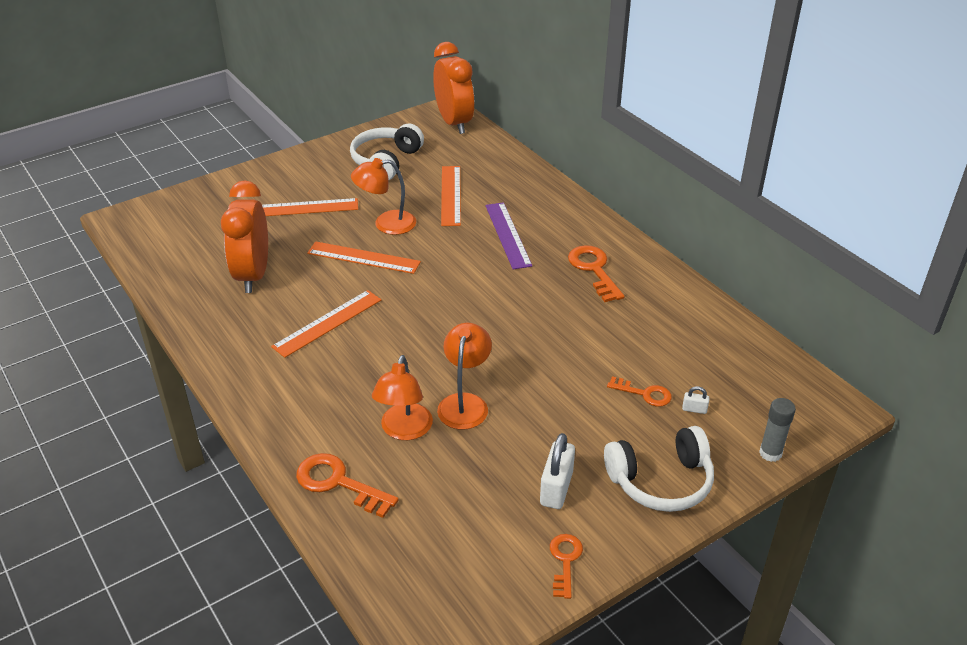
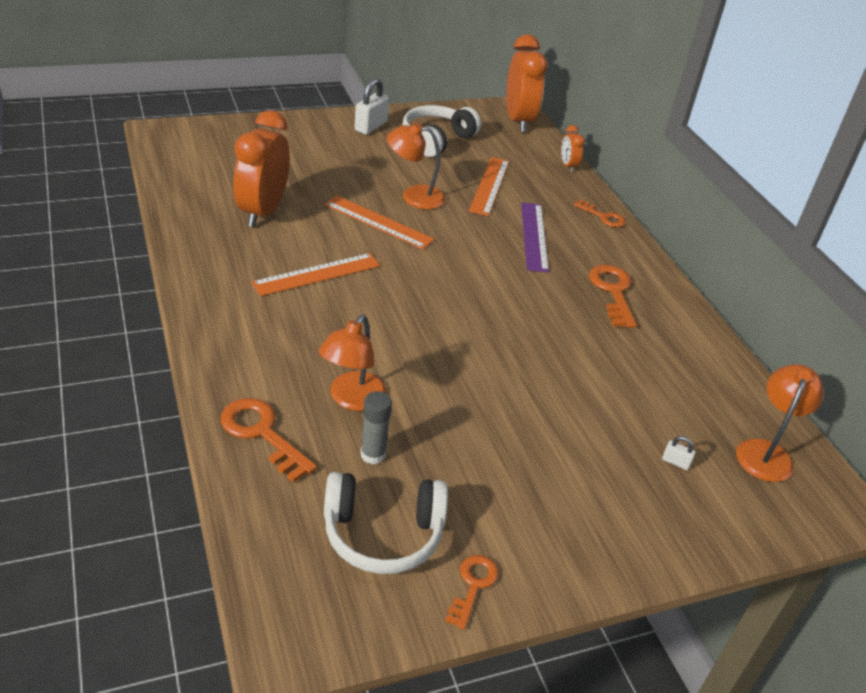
camera: 10 degrees right, 0 degrees up
orange ruler [262,198,358,216] -> none
orange lamp [437,323,492,430] -> orange lamp moved to [736,364,824,482]
white padlock [540,433,575,509] -> white padlock moved to [354,78,389,135]
white headphones [604,426,714,512] -> white headphones moved to [324,472,448,574]
orange key [607,376,672,407] -> orange key moved to [574,200,625,227]
grey glue stick [759,398,796,462] -> grey glue stick moved to [360,391,392,464]
none -> orange clock [561,125,585,172]

